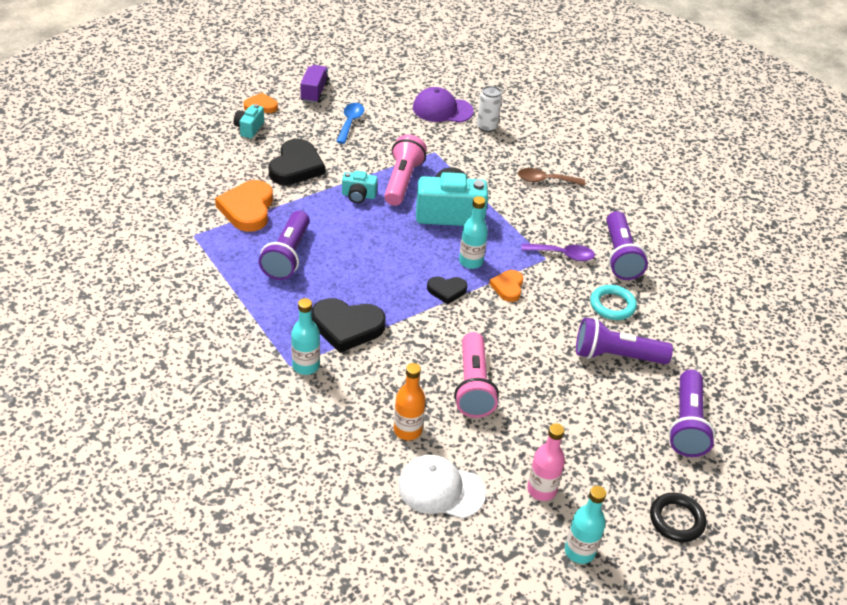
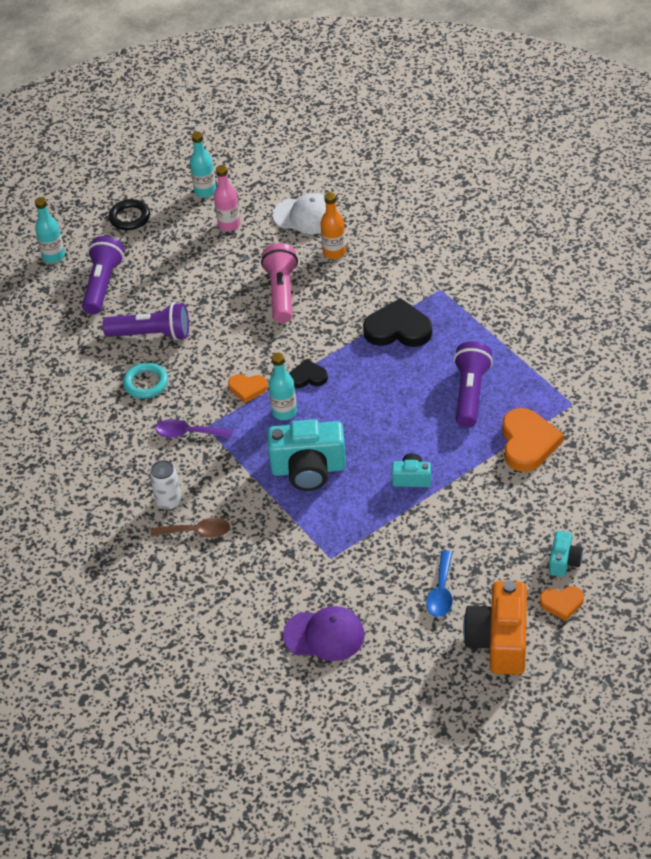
camera: 175 degrees left, 5 degrees up
black heart [268,139,325,185] -> none
turquoise bottle [291,298,320,375] -> turquoise bottle moved to [35,197,65,263]
purple truck [300,65,329,103] -> orange camera [463,581,527,675]
pink flashlight [384,135,427,206] -> none
white can [477,86,502,132] -> white can moved to [150,460,182,510]
orange heart [489,270,523,302] -> orange heart turned 90 degrees clockwise [228,374,268,403]
purple flashlight [606,211,648,280] -> none

